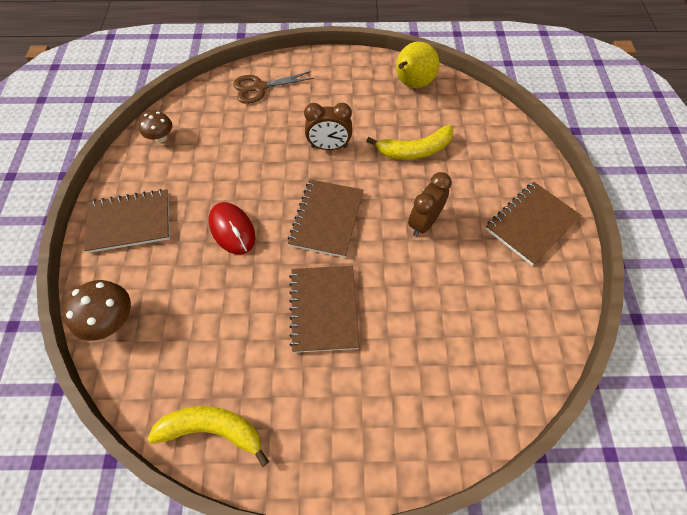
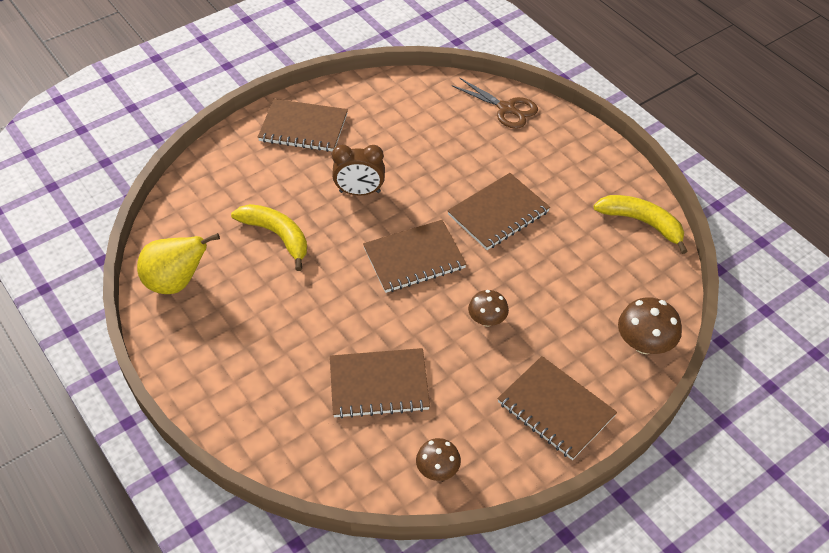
camera: 125 degrees left, 10 degrees down
yellow banana [148,406,269,467] -> yellow banana turned 150 degrees clockwise [594,195,688,254]
red mouse [209,202,255,254] -> brown mushroom [468,290,509,327]
brown scissors [233,71,314,104] -> brown scissors moved to [452,77,538,129]
brown clock [304,103,352,150] -> none
none -> brown notebook [330,348,430,419]

